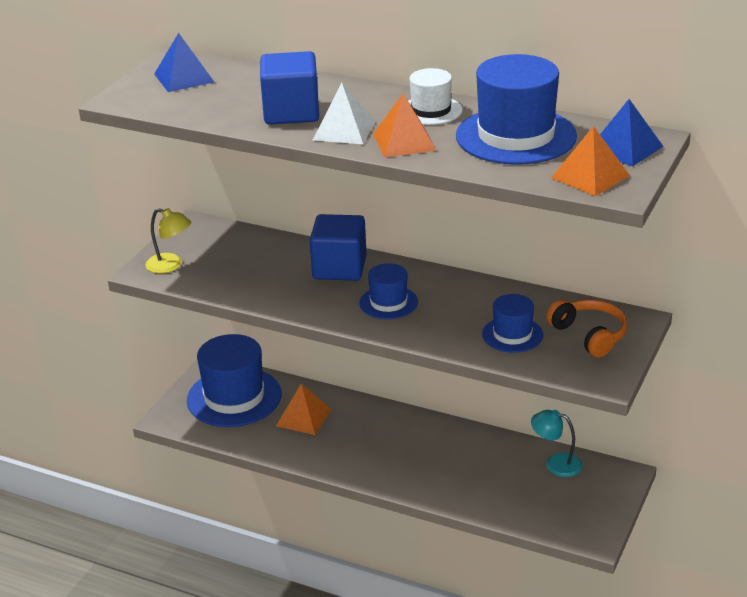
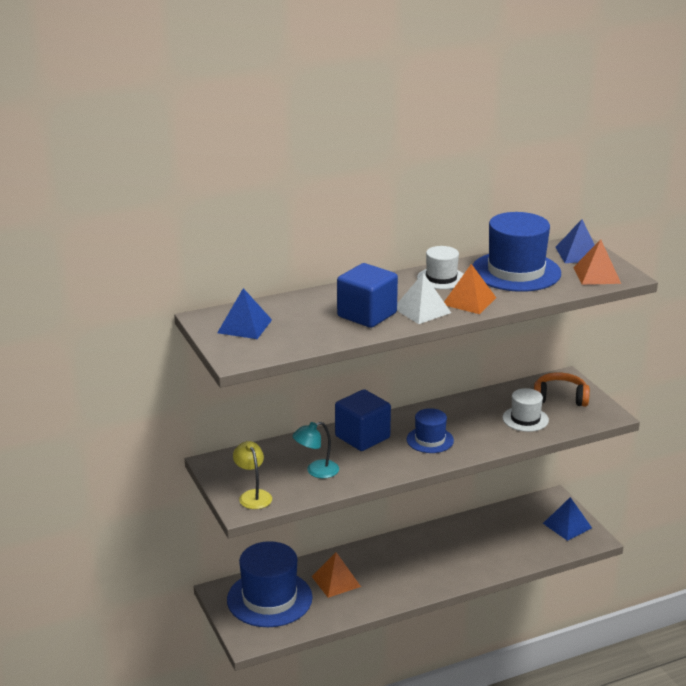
camera: 50 degrees left, 5 degrees down
yellow lamp [145,208,191,273] -> yellow lamp turned 90 degrees counterclockwise [233,441,272,509]
blue hat [482,294,543,353] -> white hat [502,388,549,432]
turquoise lamp [531,410,583,477] -> turquoise lamp moved to [293,422,339,478]
none -> blue pyramid [543,497,592,541]

